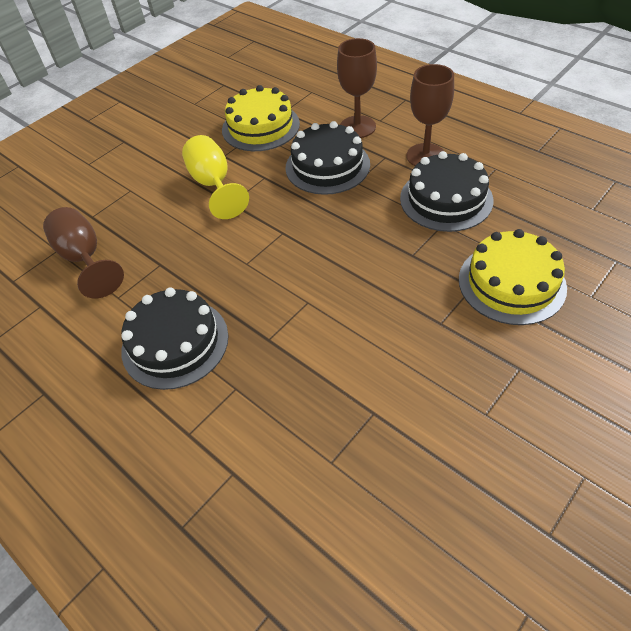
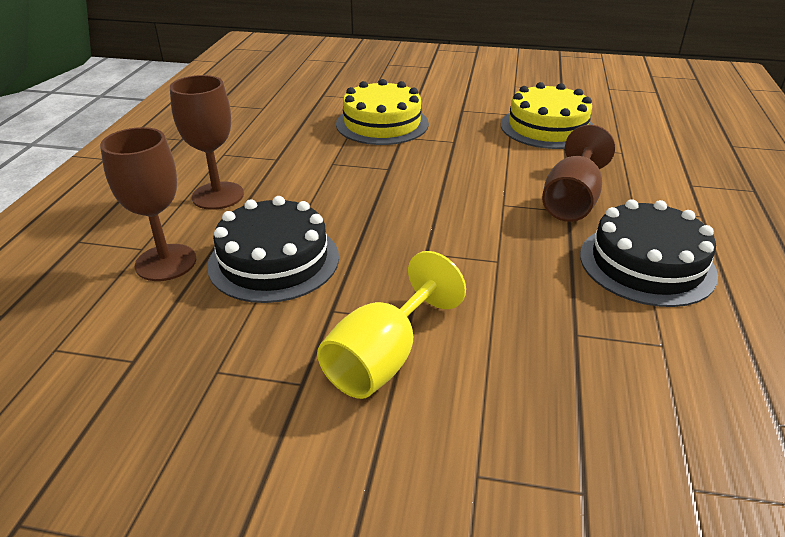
camera: 125 degrees left, 15 degrees down
brown goblet [43,207,124,298] -> brown goblet moved to [542,125,615,222]
yellow cake [222,85,300,151] -> yellow cake moved to [501,82,594,149]
black cake [400,151,493,232] -> none

